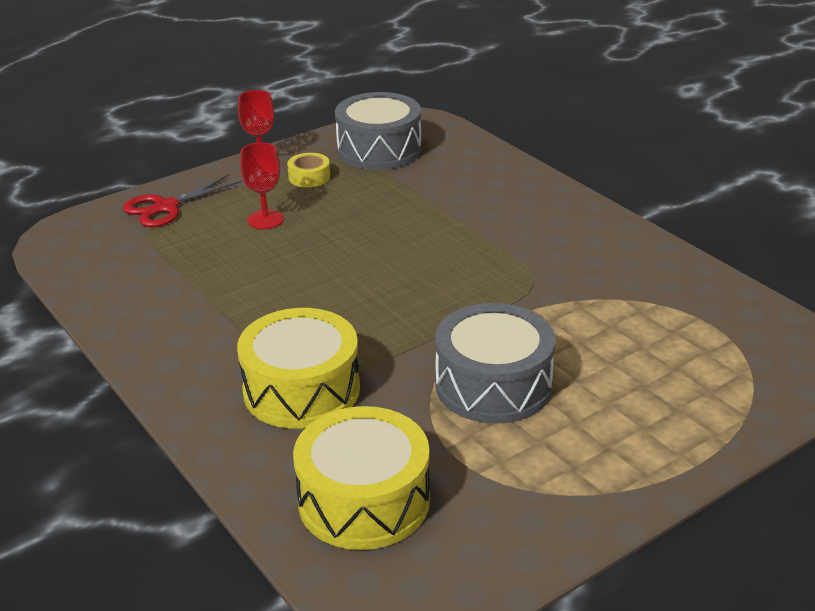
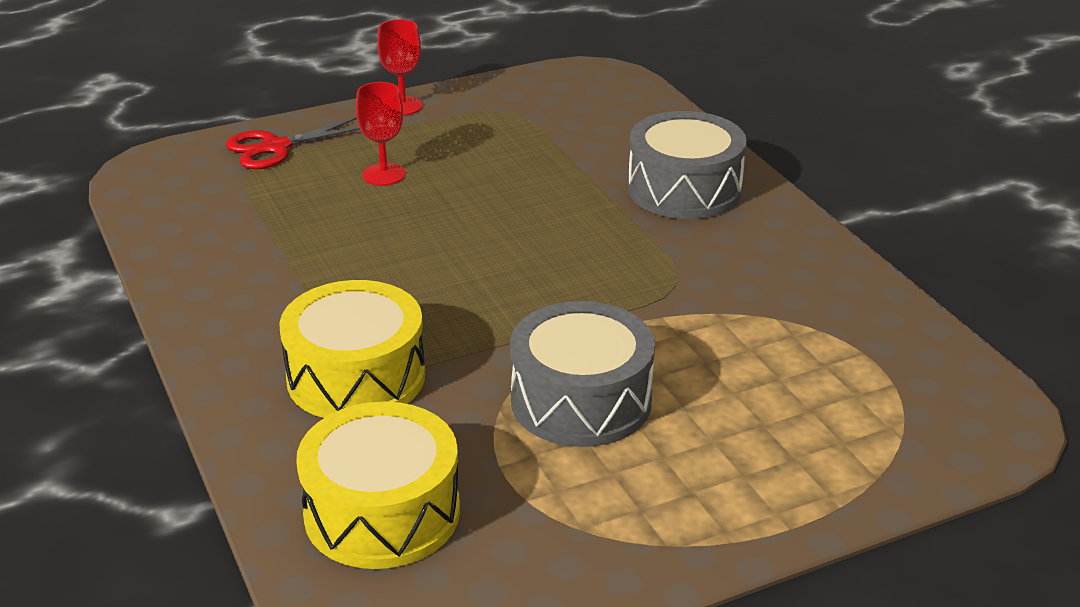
camera: 10 degrees right, 0 degrees up
yellow tape [287,153,330,187] -> none
grey drum [335,92,422,170] -> grey drum moved to [628,111,747,219]

